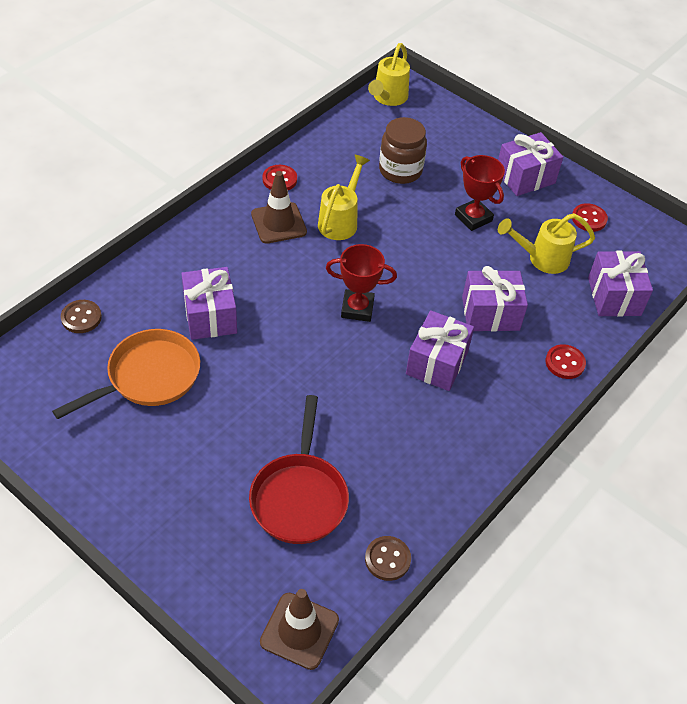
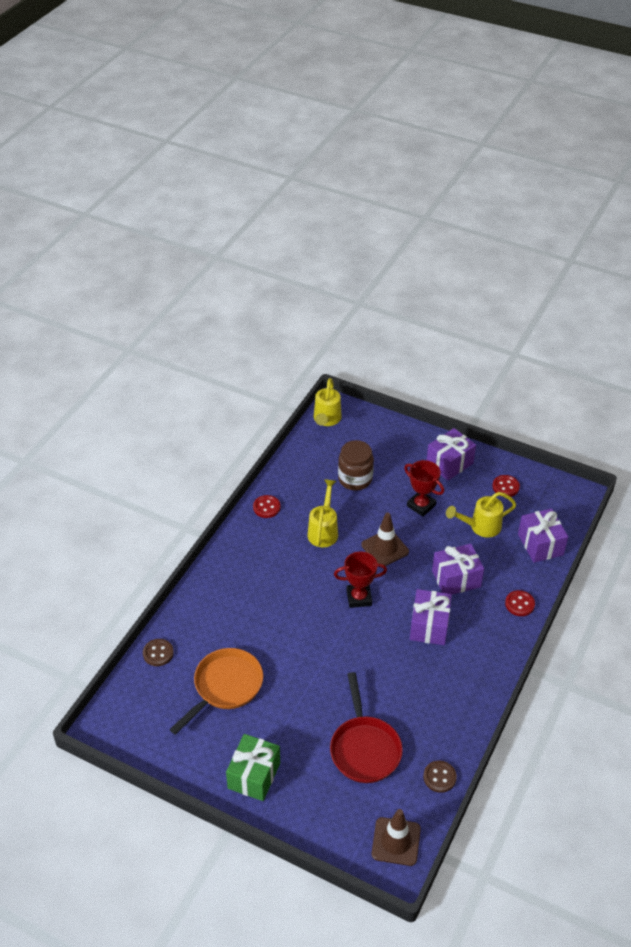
camera: 10 degrees left, 5 degrees down
purple gift [181,267,237,340] -> none
brown traffic cone [251,171,307,244] -> brown traffic cone moved to [361,512,409,566]
none -> green gift [226,734,280,801]

